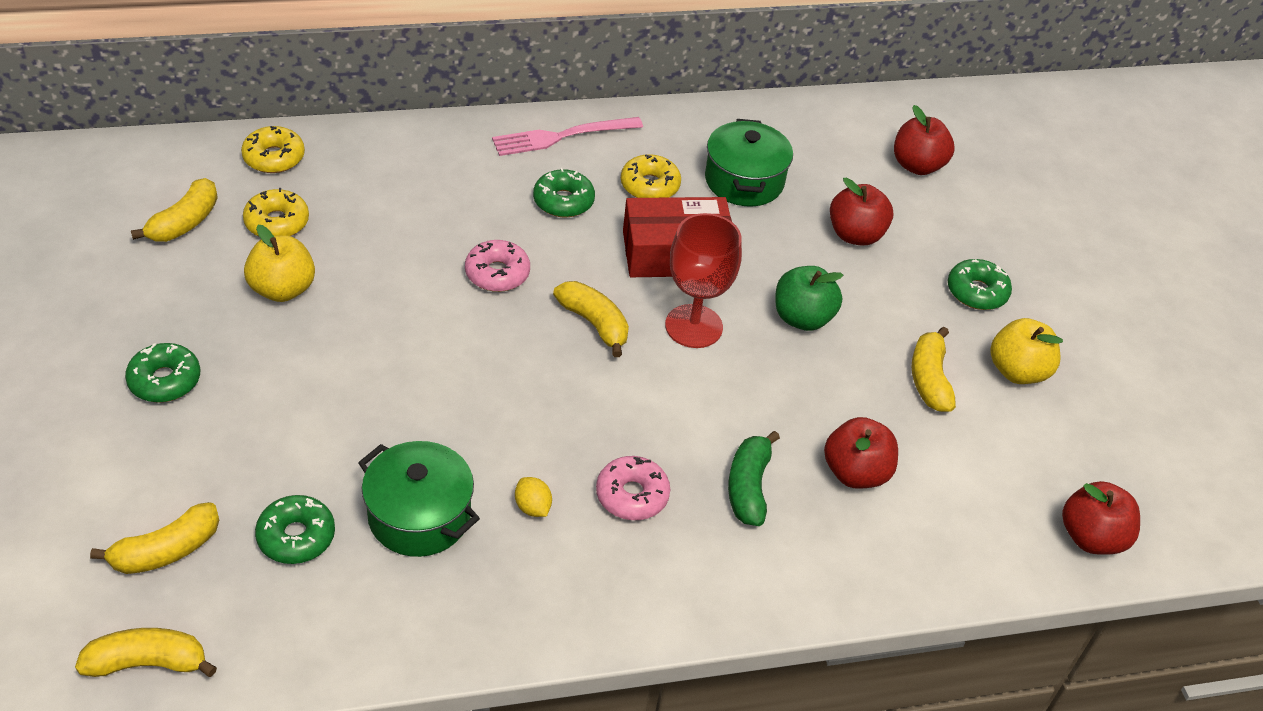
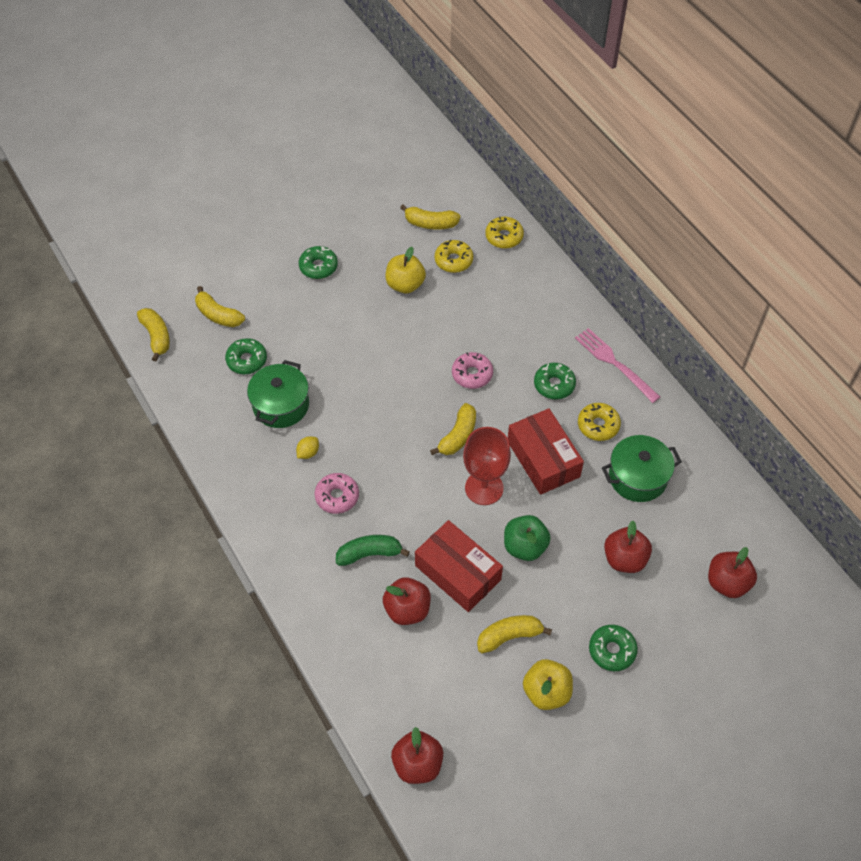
camera: 75 degrees right, 10 degrees up
none -> red box [415,520,503,612]

